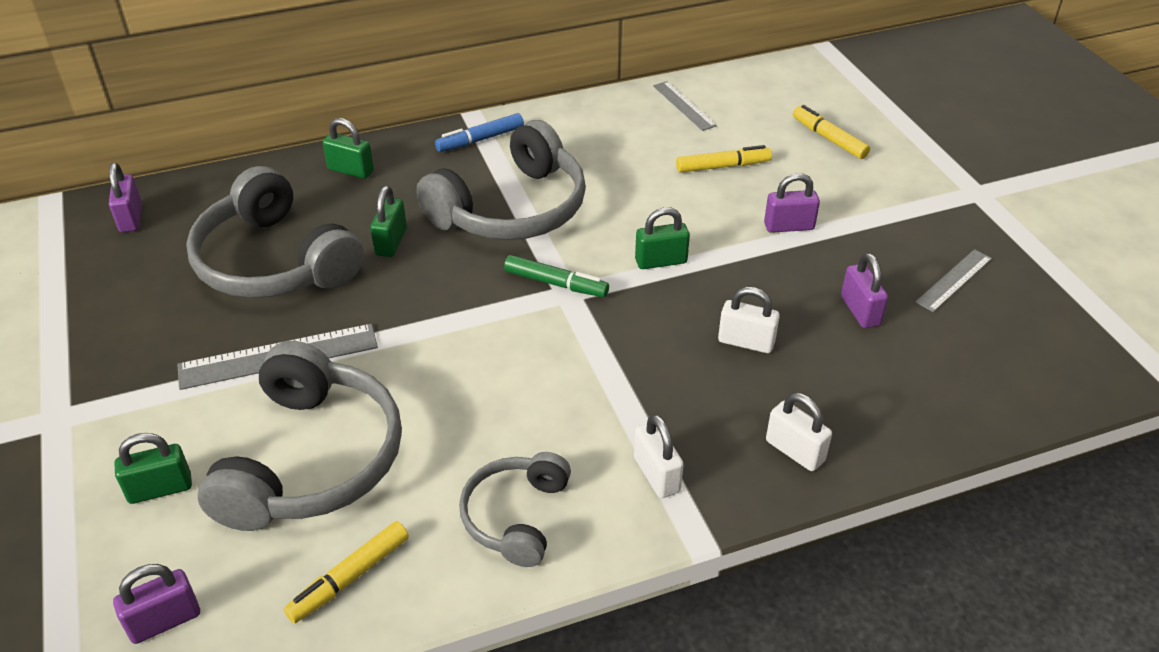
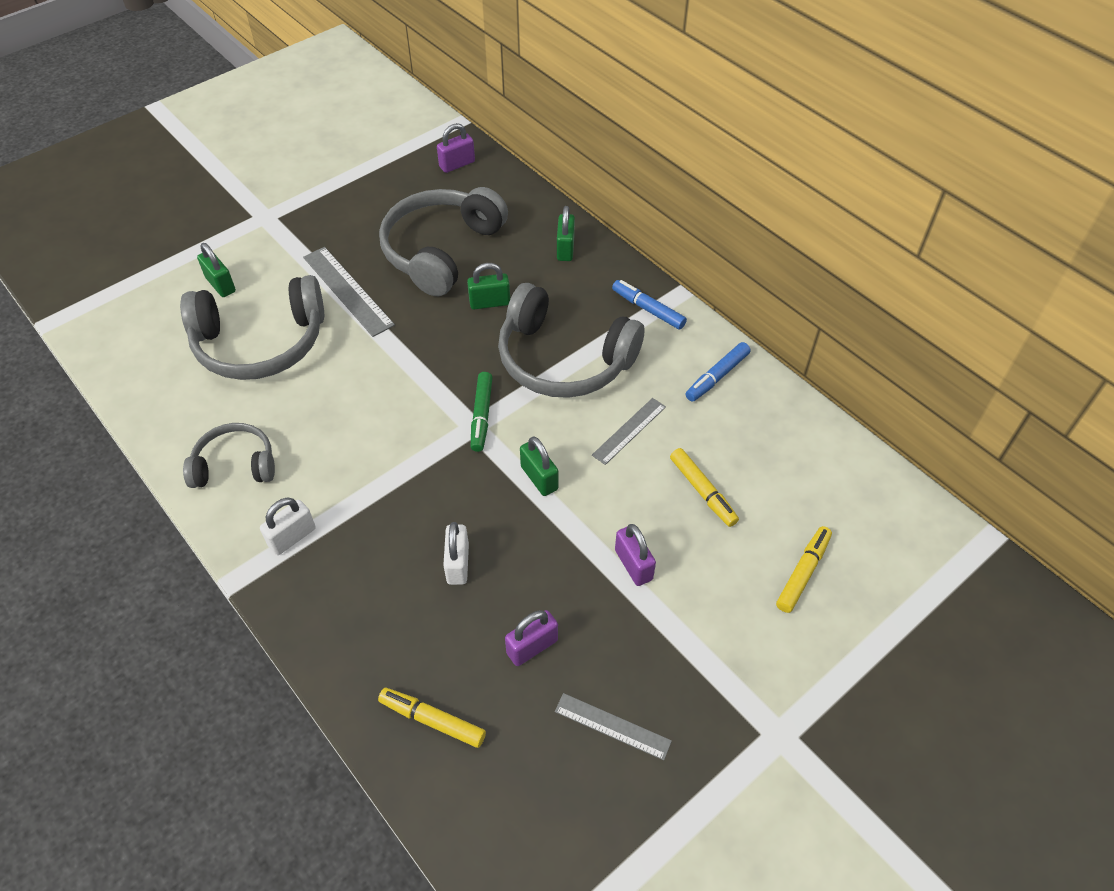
camera: 70 degrees right, 10 degrees up
purple padlock [113,564,200,644] -> none
yellow marker [284,521,409,623] -> yellow marker moved to [378,688,486,748]
grey ruler [653,81,717,131] -> grey ruler moved to [592,398,666,465]
white padlock [766,393,832,471] -> none
none -> blue marker [685,342,750,402]

